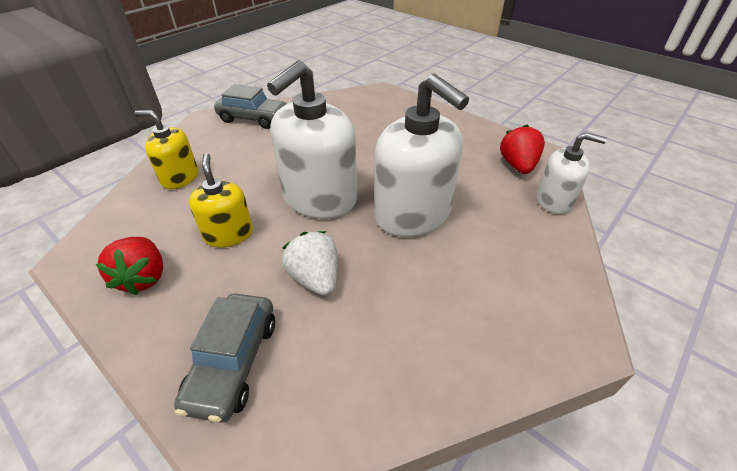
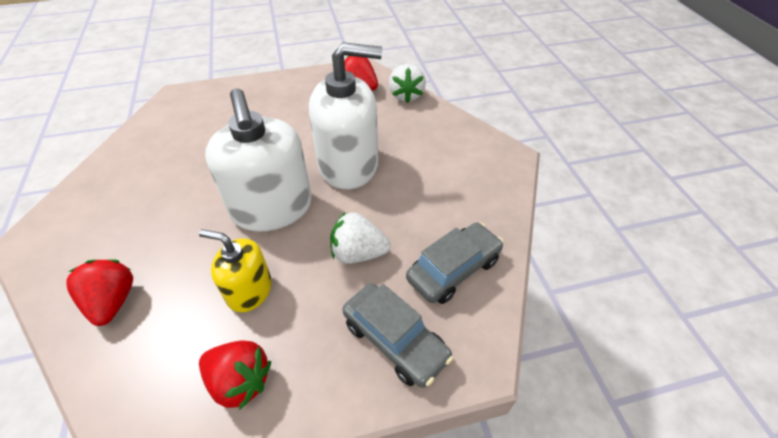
camera: 55 degrees left, 5 degrees up
yellow soap dispenser [135,110,198,189] -> red strawberry [67,259,133,326]
grey car [214,84,286,129] -> grey car moved to [406,222,504,304]
white soap dispenser [536,132,607,214] -> white strawberry [389,64,426,103]

